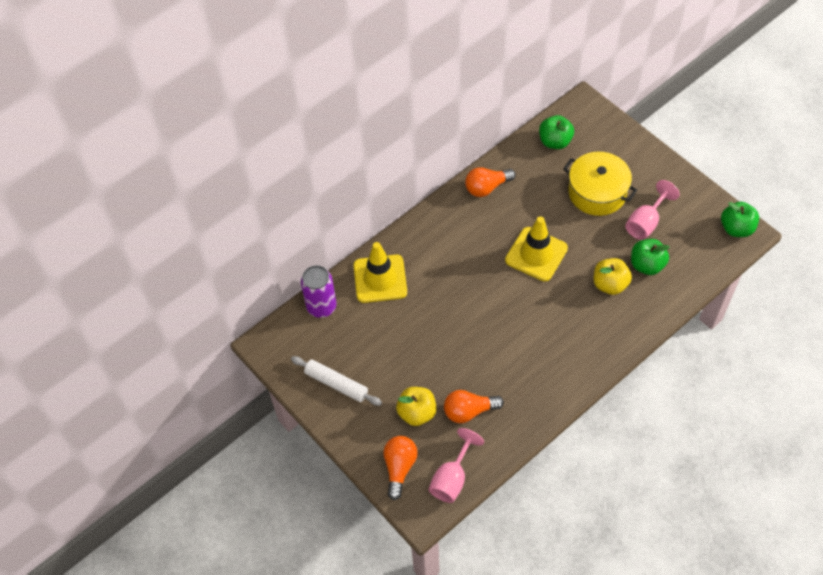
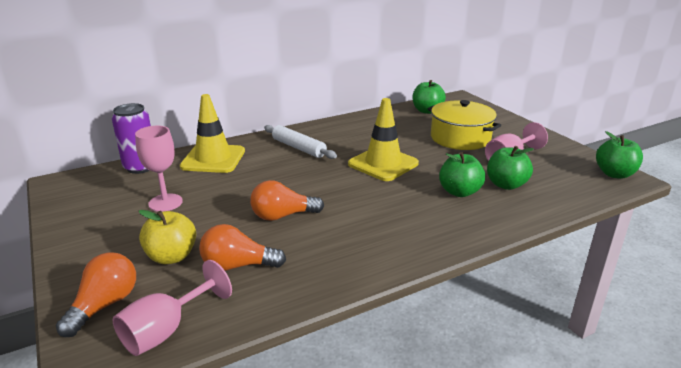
camera: 10 degrees right, 30 degrees down
white rolling pin [291,356,382,406] -> white rolling pin moved to [264,125,337,159]
orange light bulb [465,167,516,197] -> orange light bulb moved to [250,180,324,221]
yellow apple [594,258,632,295] -> green apple [439,152,485,197]
none -> pink goblet [135,126,183,212]

